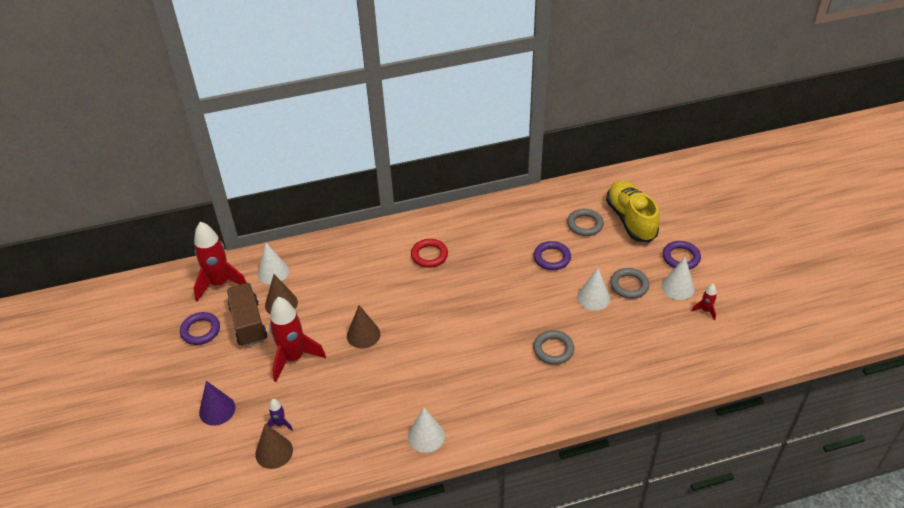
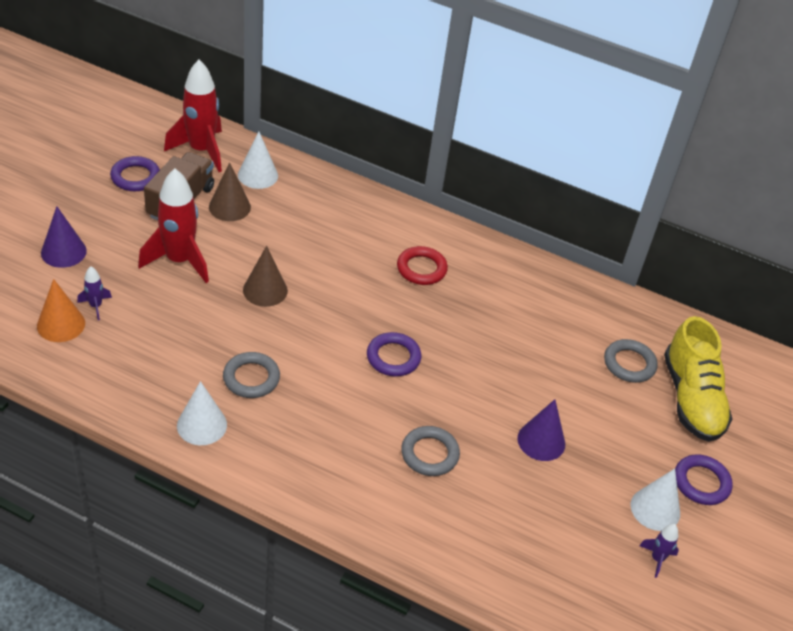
camera: 35 degrees right, 0 degrees up
brown cone [255,424,293,469] -> orange cone [37,279,85,342]
purple ring [534,241,571,270] -> purple ring moved to [367,332,421,377]
white cone [577,267,610,311] -> purple cone [517,399,565,461]
yellow shoe [606,180,660,243] -> yellow shoe turned 150 degrees clockwise [664,316,732,442]
grey ring [610,268,649,299] -> grey ring moved to [223,352,280,398]
red rocket [692,284,717,320] -> purple rocket [639,524,679,578]

